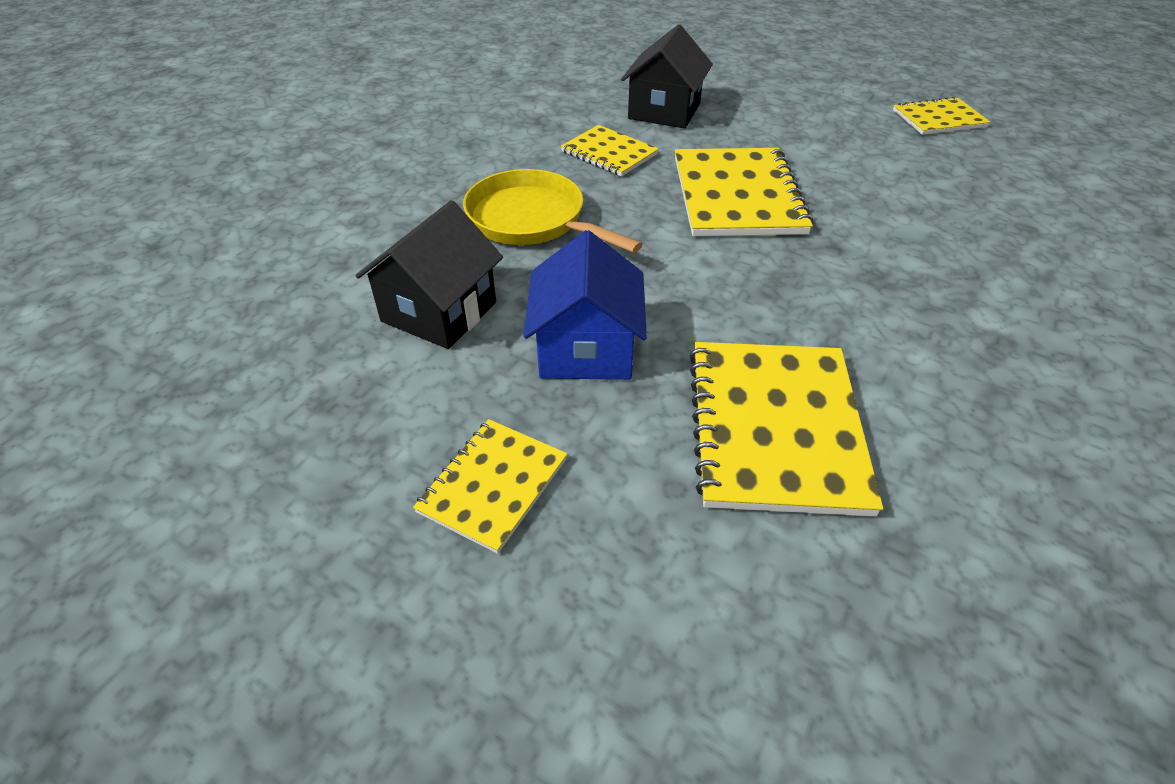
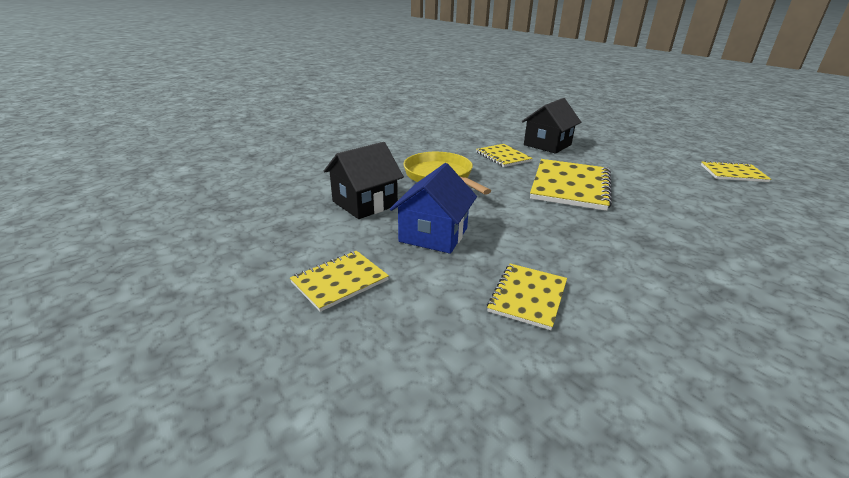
camera: 20 degrees right, 15 degrees down
yellow notebook [690,342,883,517] -> yellow notebook [487,264,567,330], size x0.58

